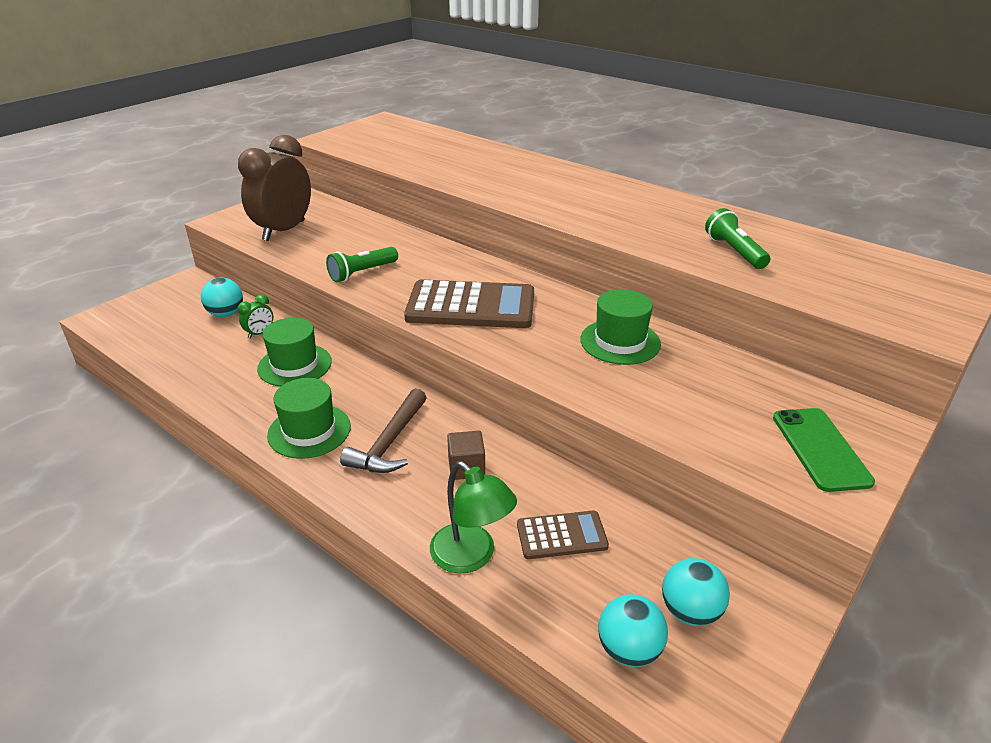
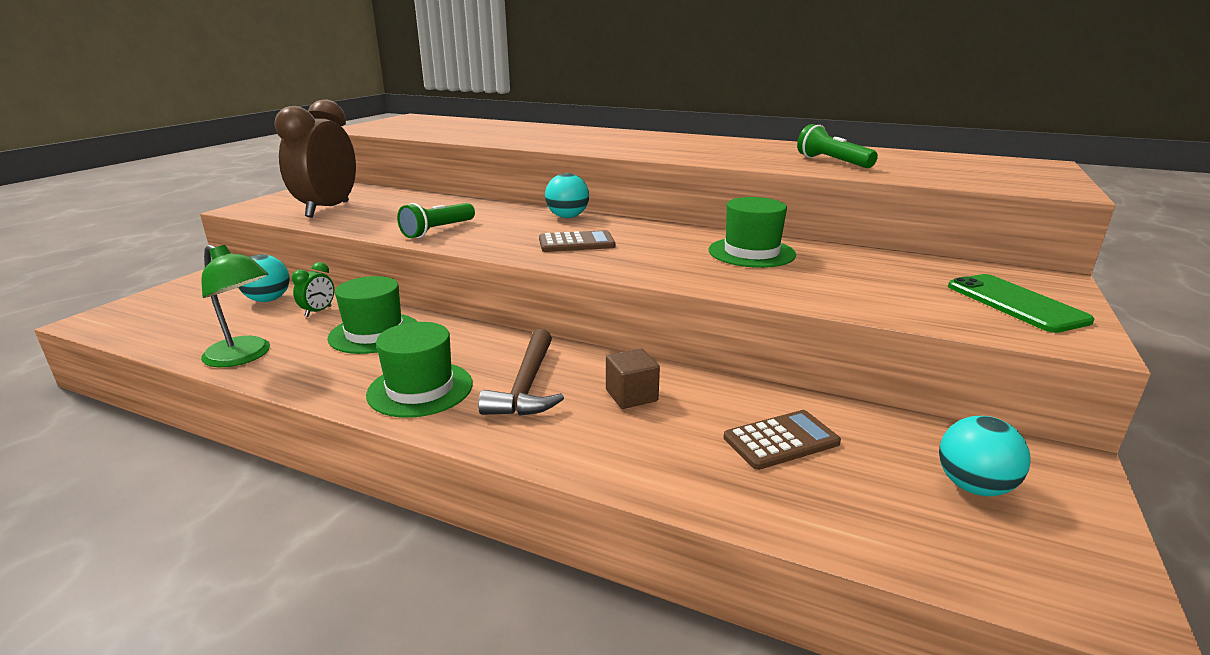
camera: 15 degrees left, 10 degrees down
brown calculator [404,279,534,328] -> brown calculator [539,230,616,252], size x0.53
green lamp [430,461,517,573] -> green lamp moved to [201,245,270,367]
turquoise ball [598,594,668,667] -> turquoise ball moved to [545,173,589,218]

